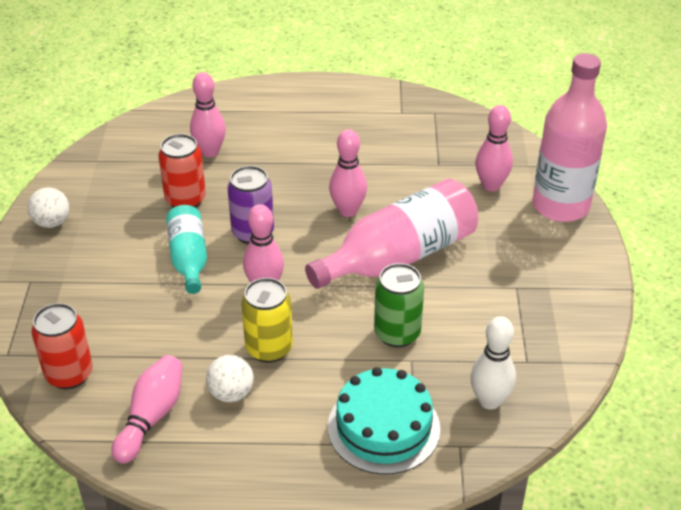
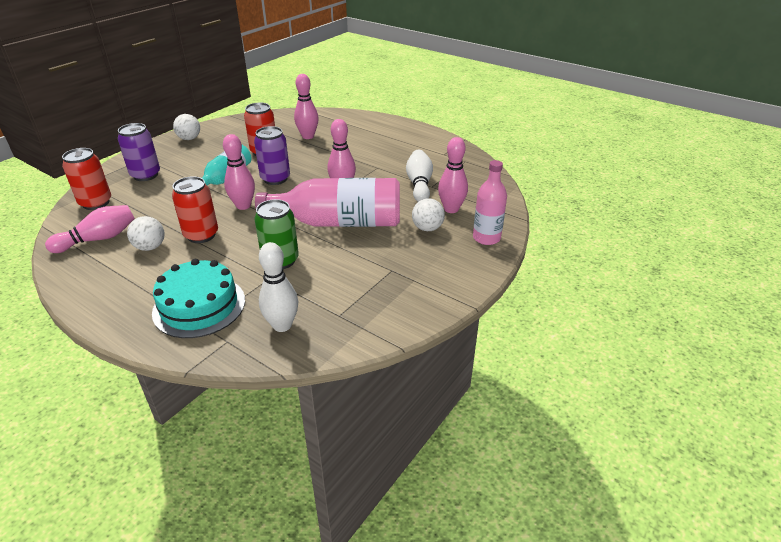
camera: 35 degrees right, 5 degrees down
yellow can [241,278,293,363] -> red can [172,176,218,243]
pink bottle [532,53,607,222] -> pink bottle [473,160,507,245], size x0.58
none -> purple can [118,123,160,181]
none -> white bowling pin [406,150,433,202]
none -> white ball [412,199,445,231]

